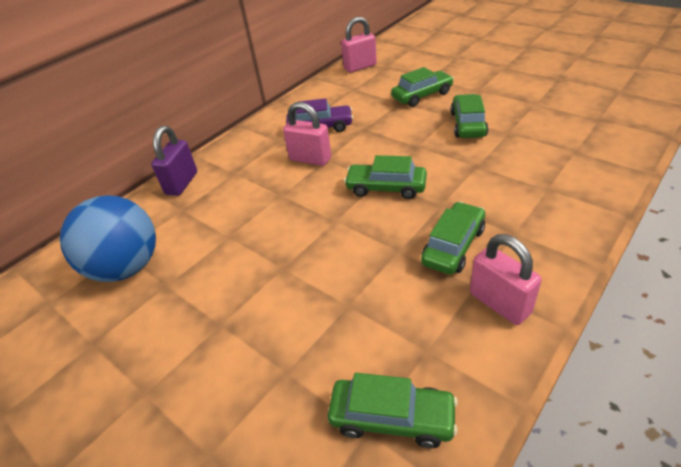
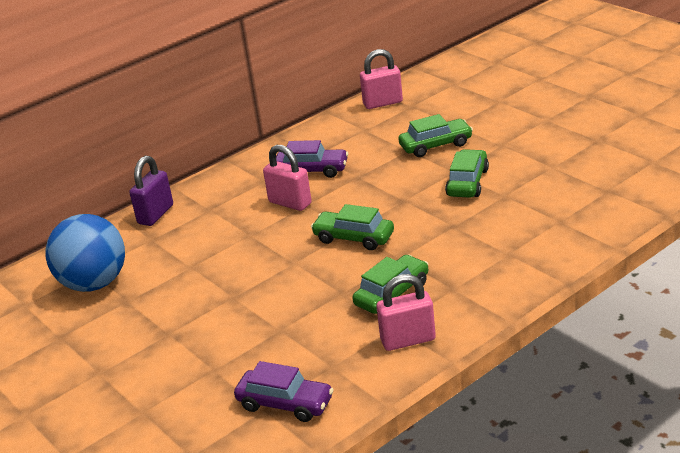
camera: 10 degrees right, 10 degrees down
green car [328,373,458,448] -> purple car [234,361,334,422]
pink padlock [470,234,542,325] -> pink padlock turned 75 degrees counterclockwise [376,274,436,351]

